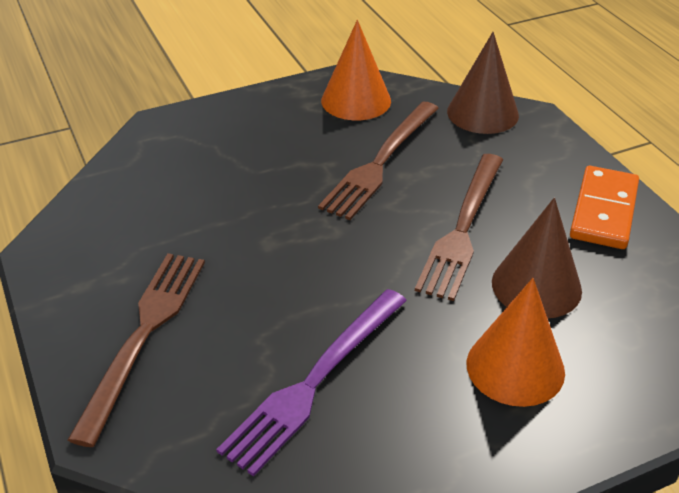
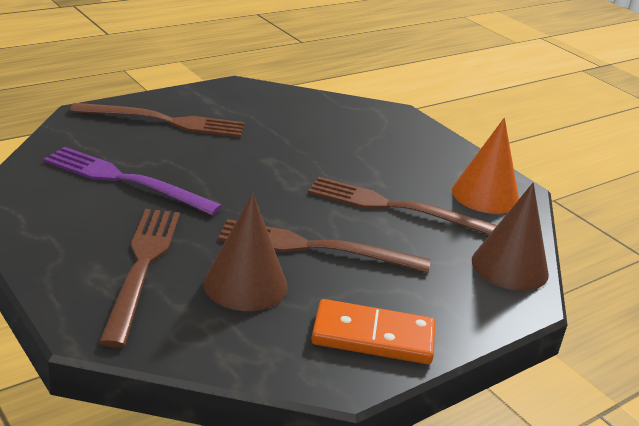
camera: 75 degrees right, 10 degrees down
orange cone [467,278,565,407] -> brown fork [99,209,180,348]

